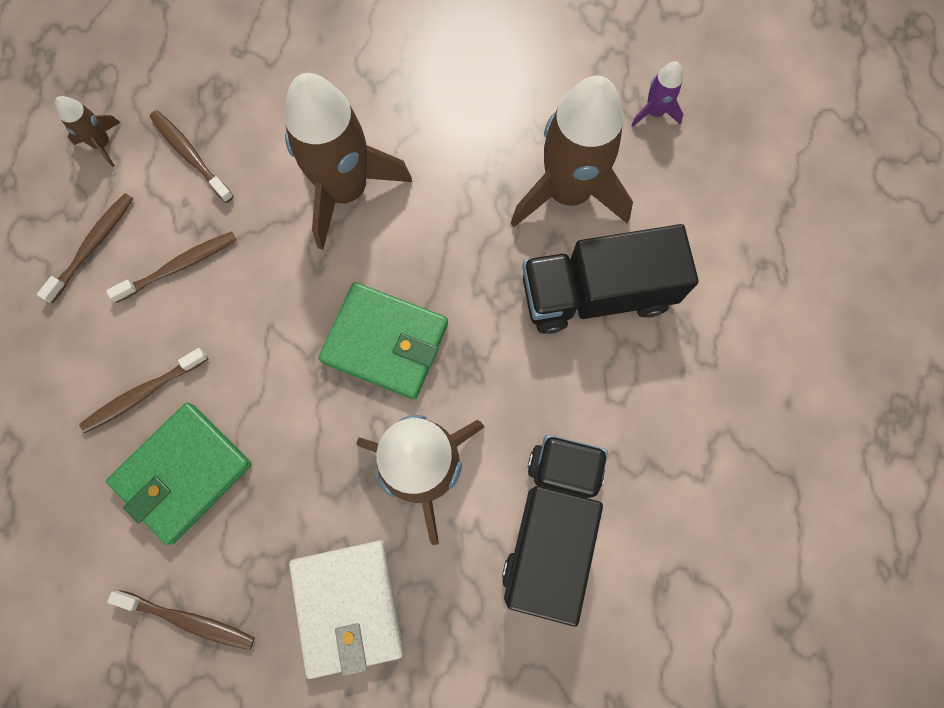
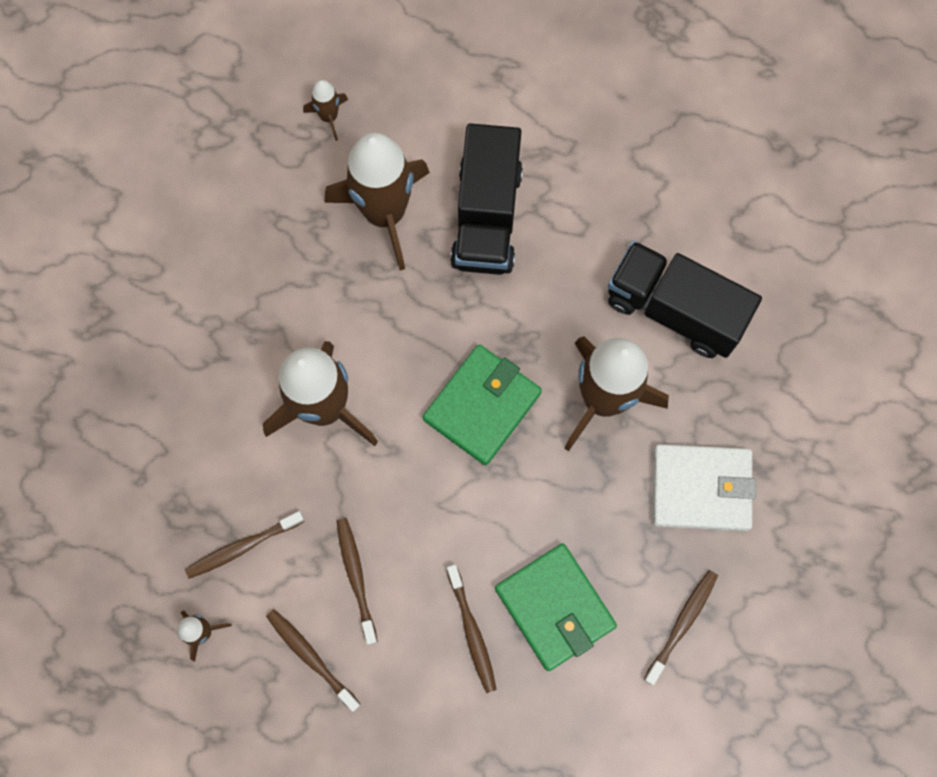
camera: 75 degrees left, 0 degrees up
purple rocket [631,61,684,127] -> brown rocket [303,80,348,141]

